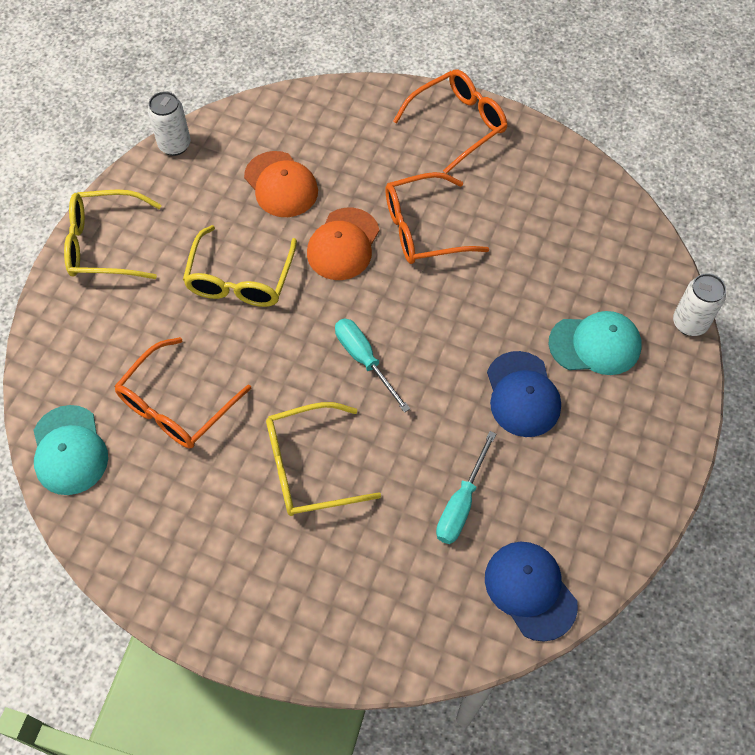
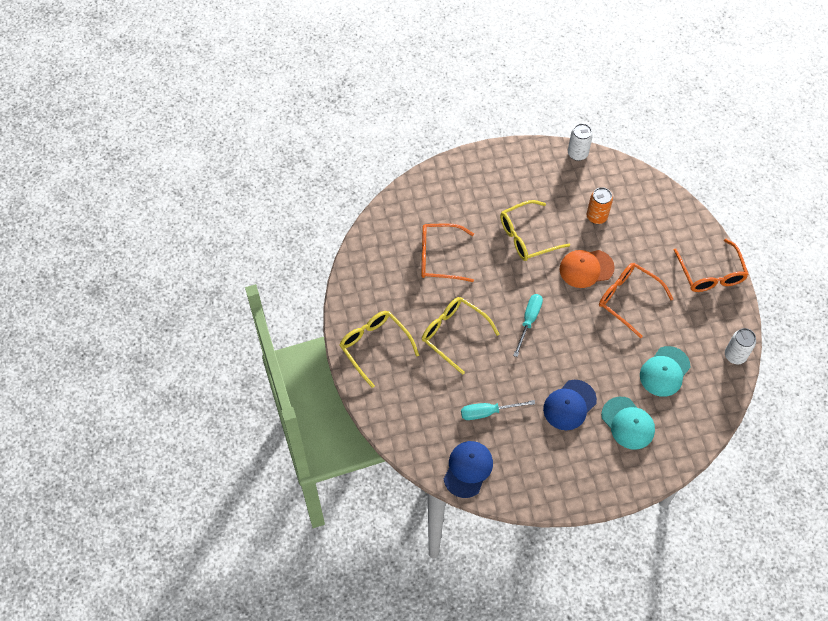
camera: 55 degrees right, 0 degrees up
turquoise cap [33,405,108,495] -> turquoise cap moved to [640,346,690,397]
yellow glasses [64,190,161,279] -> yellow glasses moved to [339,311,419,388]
orange cap [244,151,318,217] -> orange can [587,187,613,224]
orange glasses [393,69,508,174] -> orange glasses turned 60 degrees clockwise [674,239,749,292]
white can [673,273,726,336] -> white can moved to [725,328,756,364]

